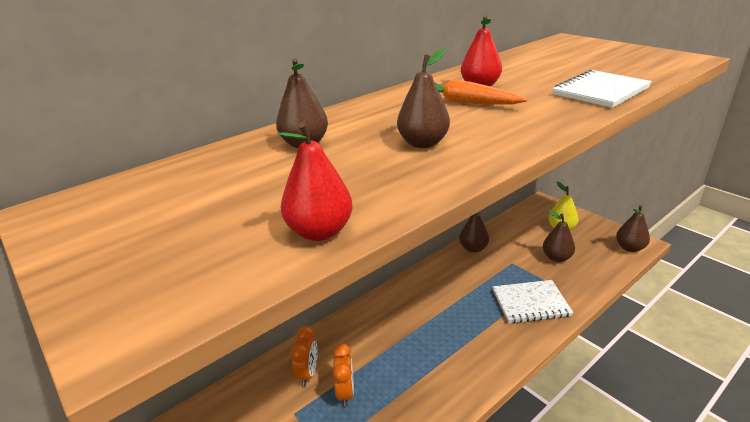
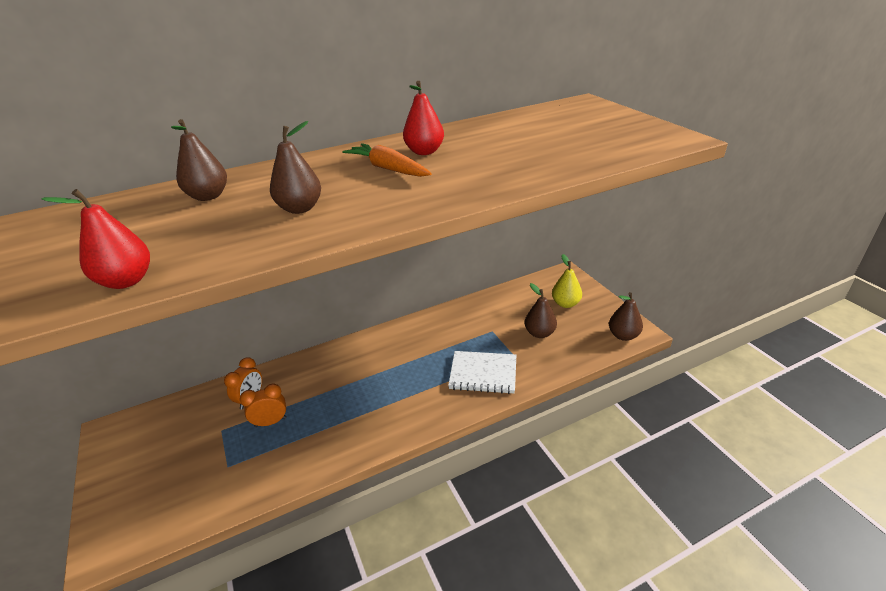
camera: 15 degrees right, 5 degrees up
orange clock [332,344,354,407] -> orange clock turned 120 degrees counterclockwise [240,384,287,427]
brown pear [459,212,489,253] -> none
white notebook [553,69,652,108] -> none

